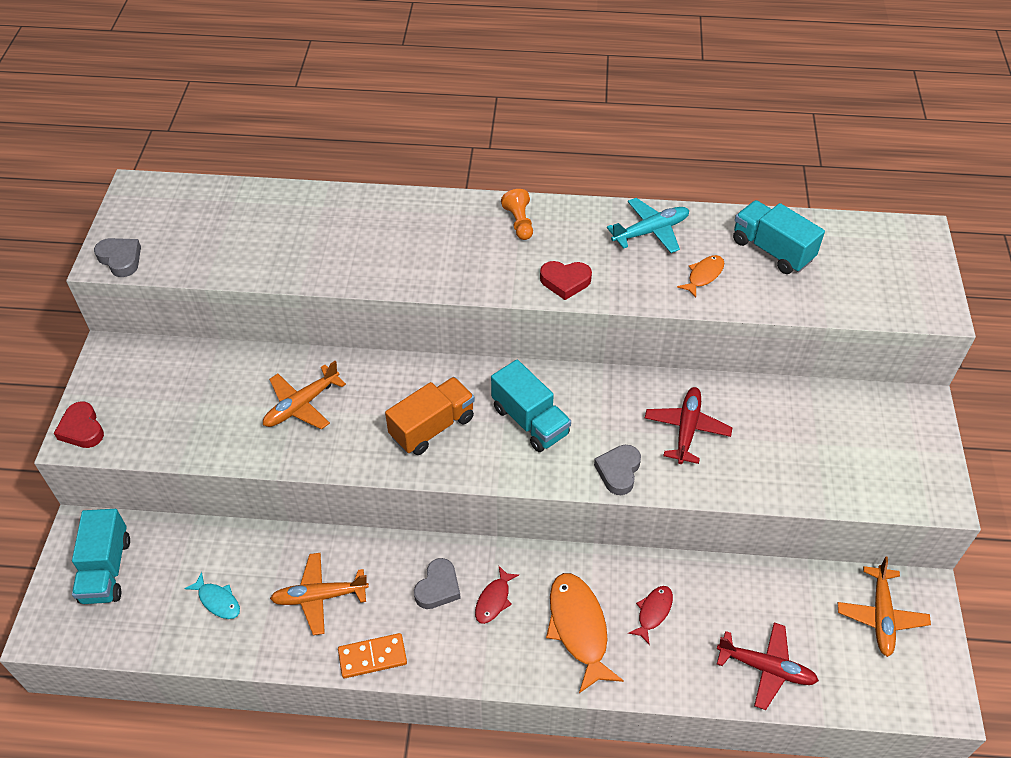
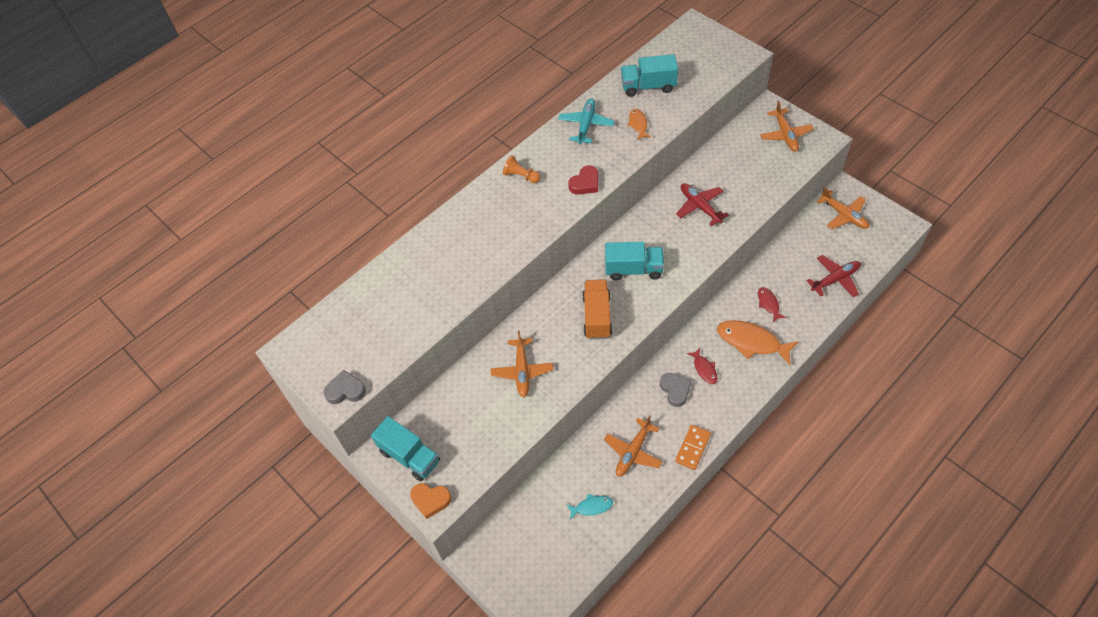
camera: 45 degrees left, 5 degrees up
red heart [54,402,104,448] -> orange heart [410,483,451,519]
turquoise truck [72,509,130,604] -> turquoise truck moved to [371,416,440,481]
grey heart [594,445,641,495] -> none
none -> orange plane [760,101,814,152]

